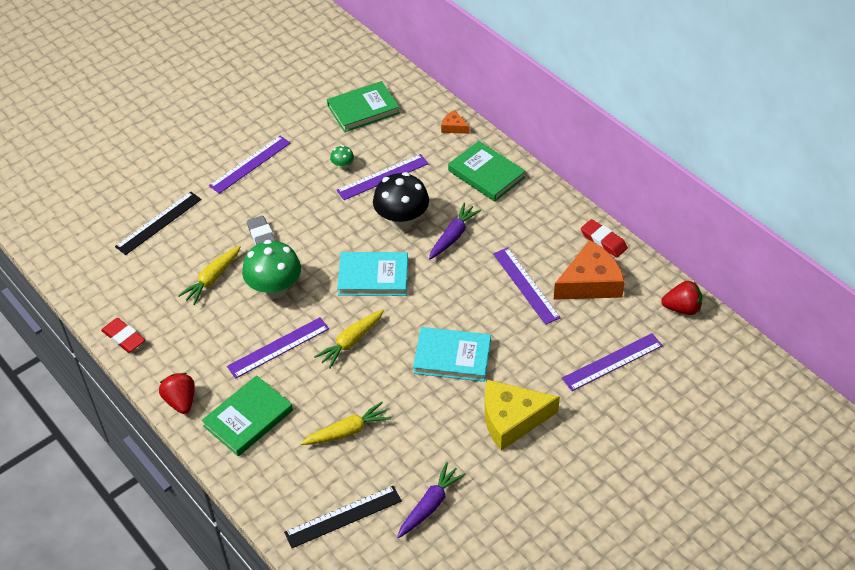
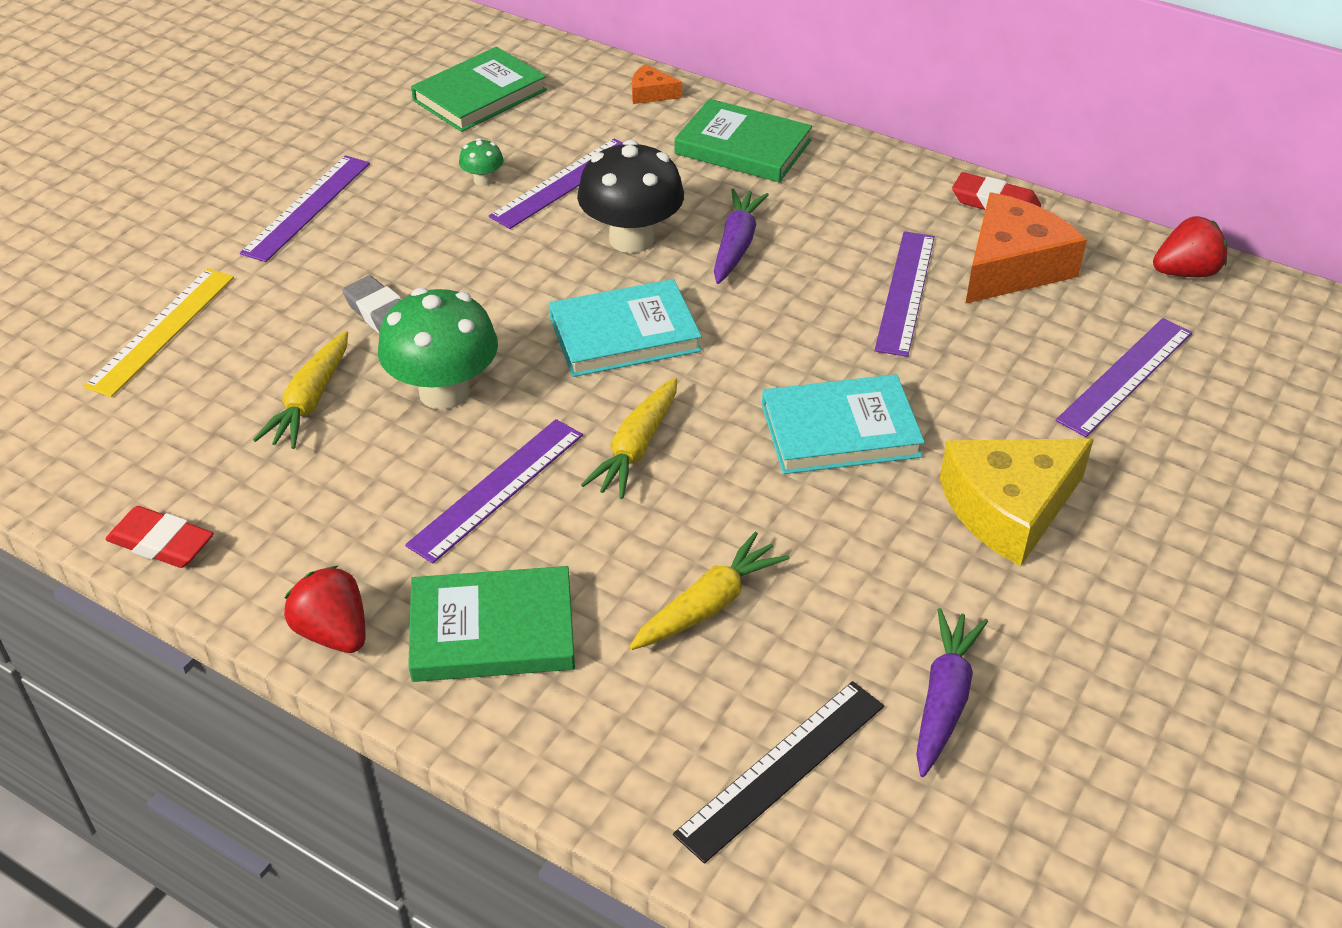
camera: 20 degrees left, 5 degrees down
black ruler [115,192,202,255] -> yellow ruler [83,268,234,397]
green book [202,375,293,456] -> green book turned 60 degrees clockwise [408,566,575,682]
purple ruler [493,247,561,325] -> purple ruler turned 60 degrees clockwise [874,231,935,357]

